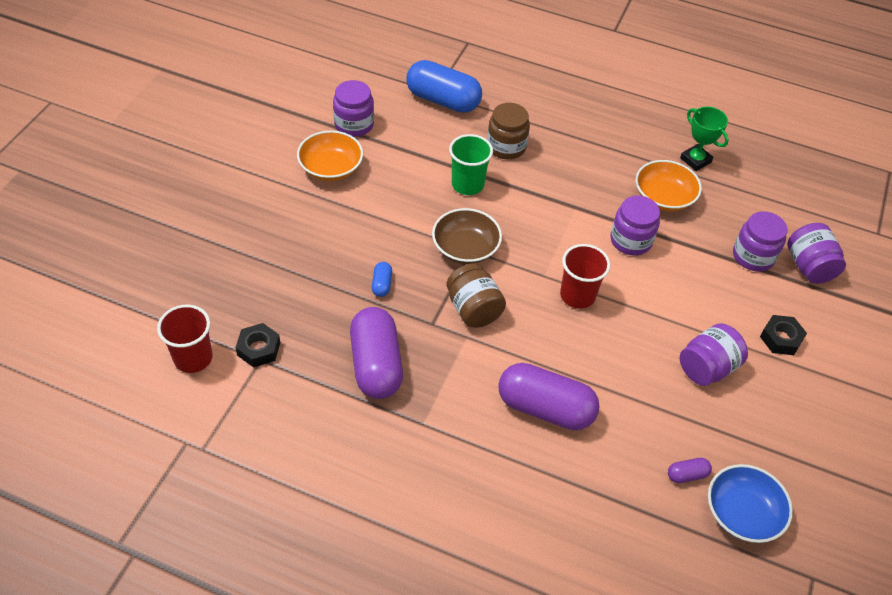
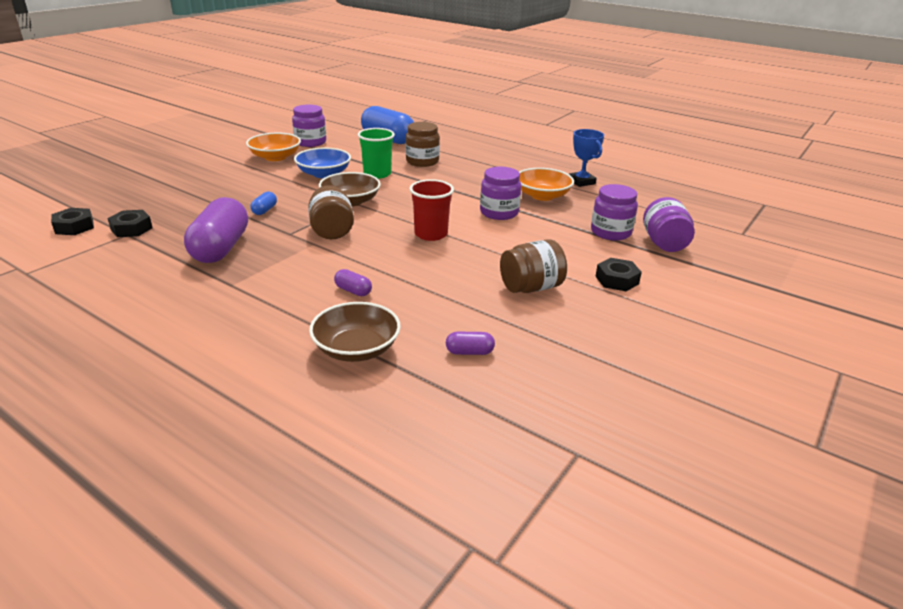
camera: 15 degrees right, 20 degrees down
red cup [157,305,213,373] -> black nut [51,208,94,235]
purple capsule [498,363,599,430] -> purple capsule [334,269,372,296], size x0.42
green trophy [680,107,729,171] -> blue trophy [569,129,604,187]
purple jar [680,323,748,386] -> brown jar [500,239,567,293]
blue bowl [708,464,793,543] -> blue bowl moved to [294,148,351,178]
none -> brown bowl [309,302,401,362]

